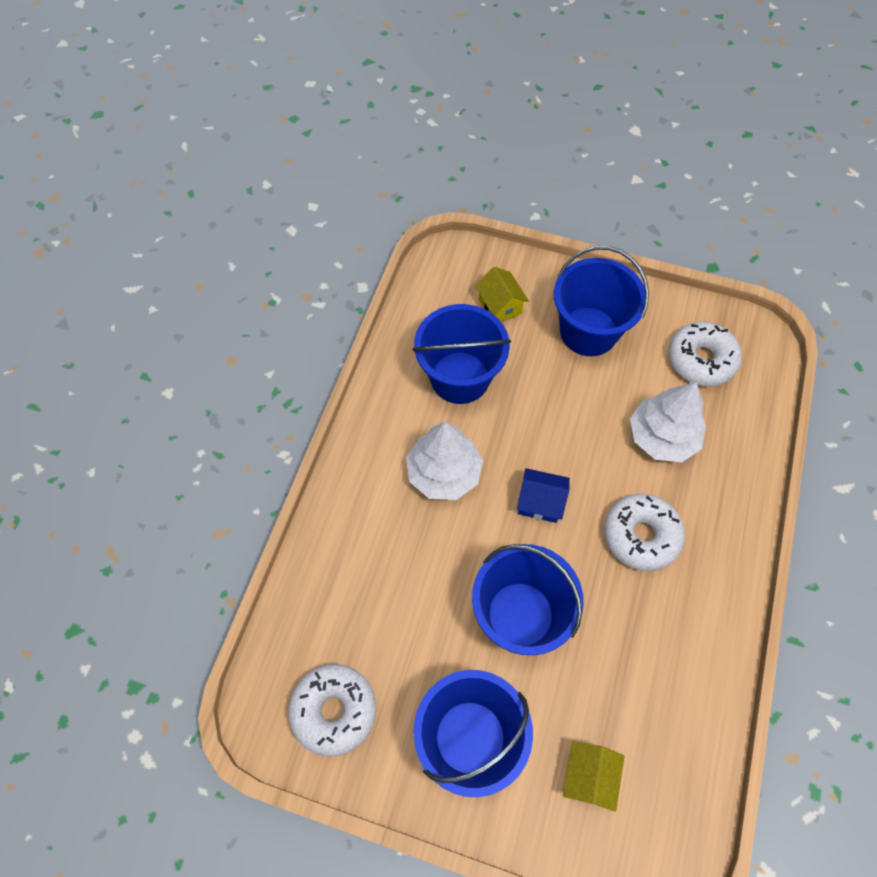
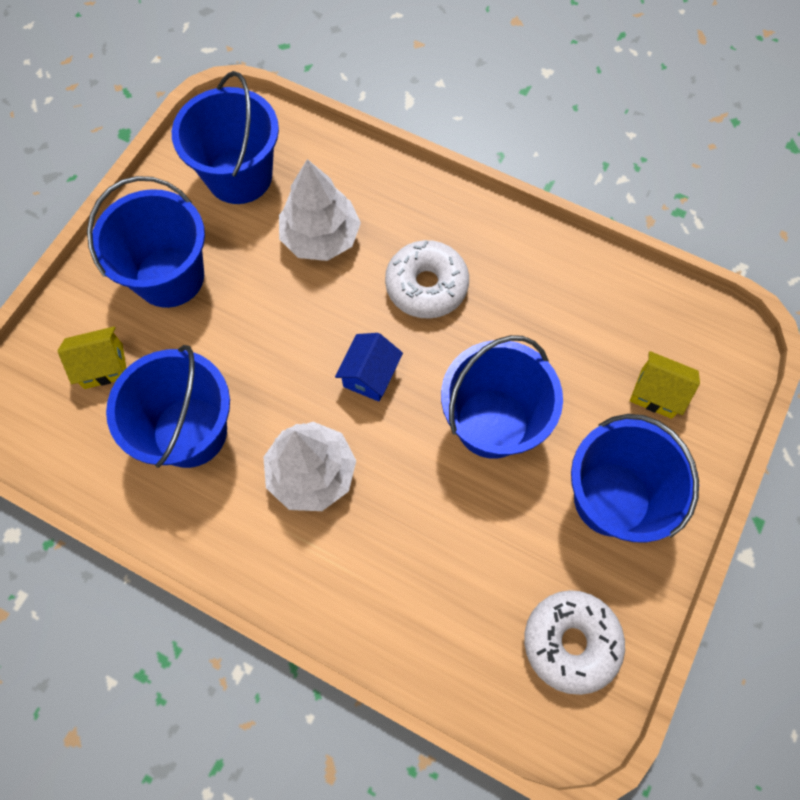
camera: 80 degrees left, 5 degrees up
white donut [668,322,742,386] -> blue bucket [172,71,279,204]

